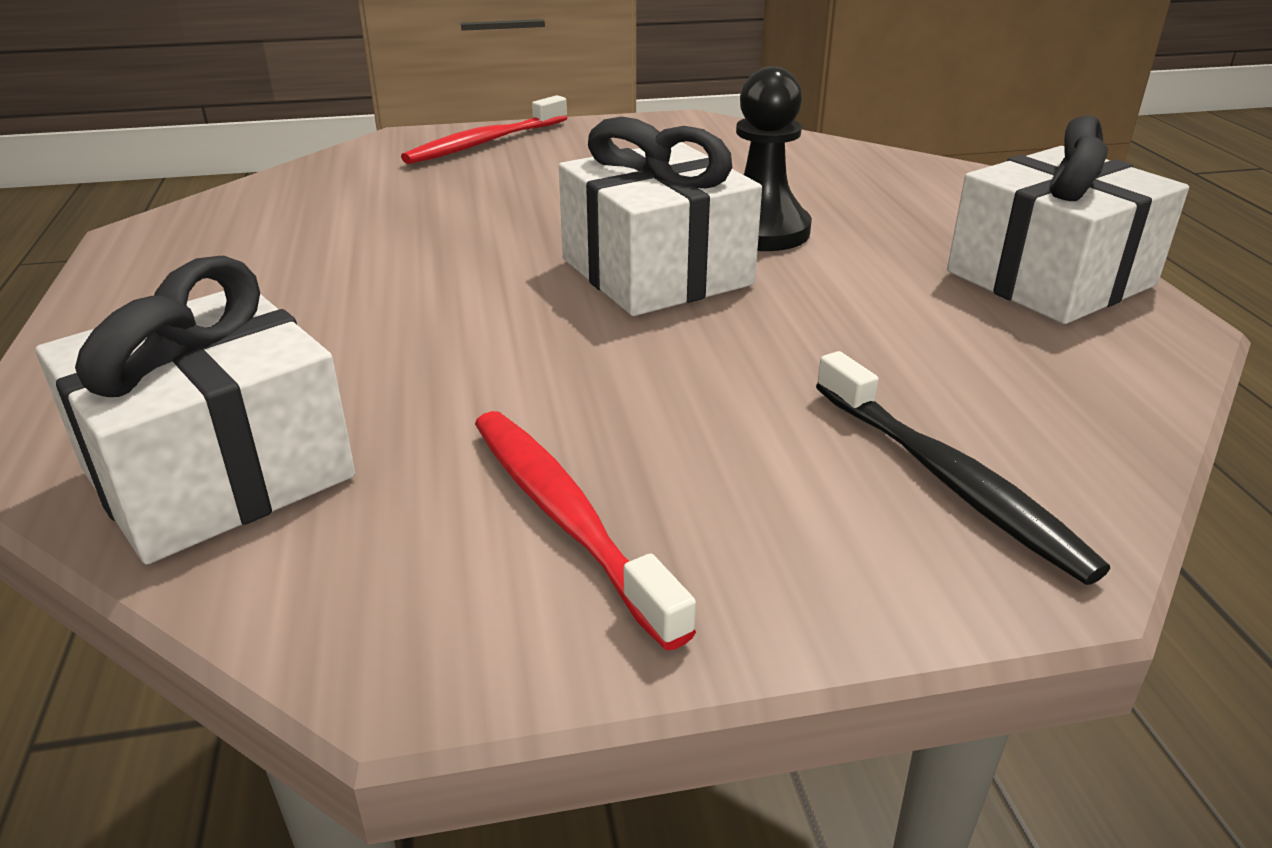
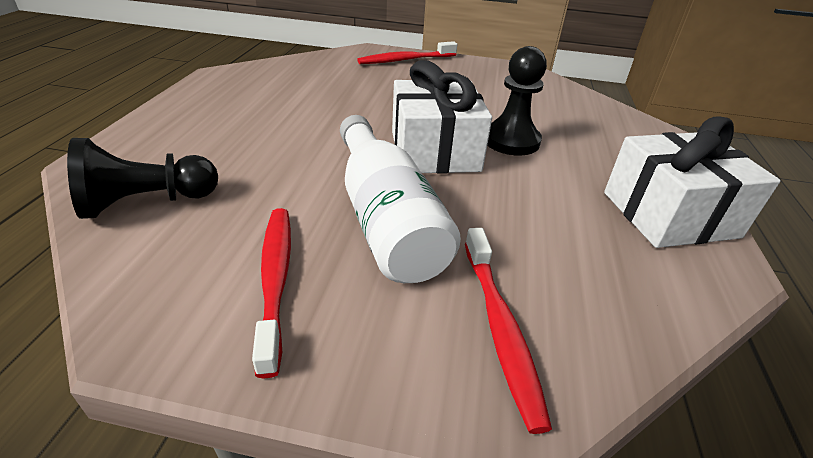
camera: 20 degrees right, 5 degrees up
white gift [36,256,355,564] -> black pawn [67,138,218,219]
black toothbrush [816,351,1110,585] -> red toothbrush [465,228,552,434]
none -> white bottle [340,115,461,283]

